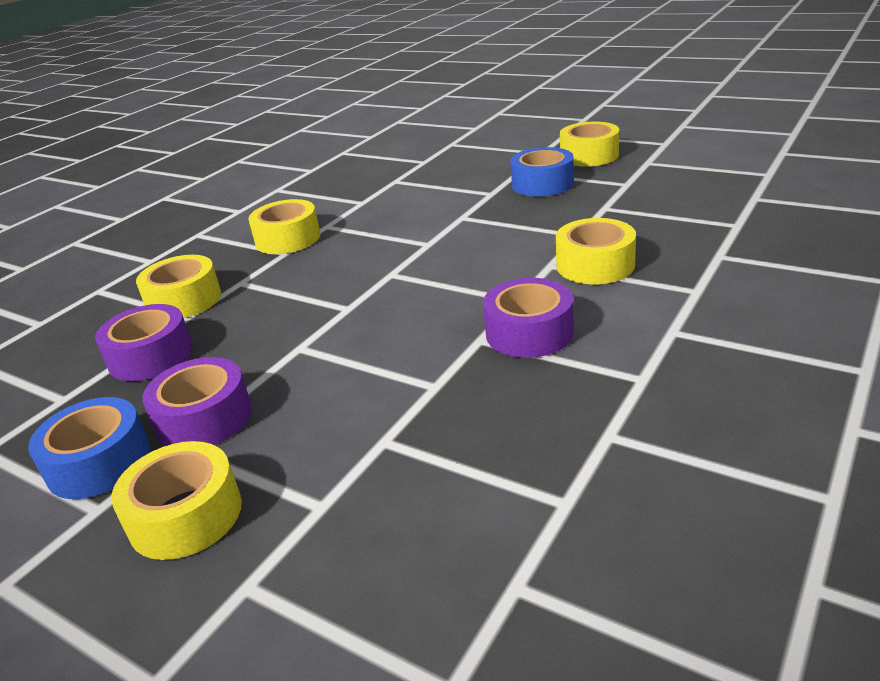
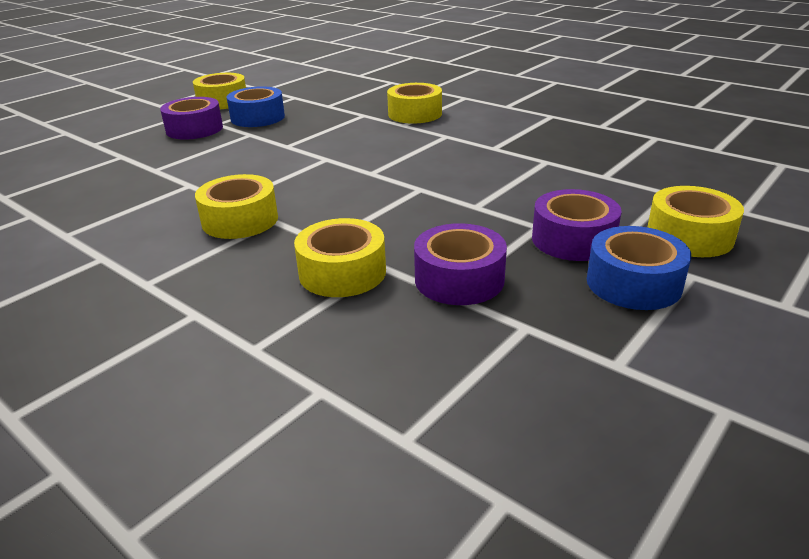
camera: 85 degrees left, 0 degrees up
purple tape [483,278,574,358] -> purple tape moved to [160,97,223,140]

